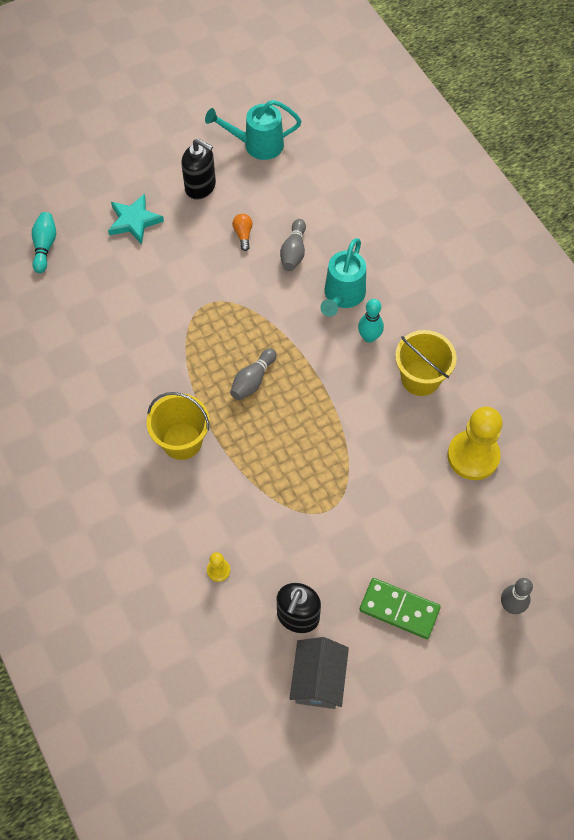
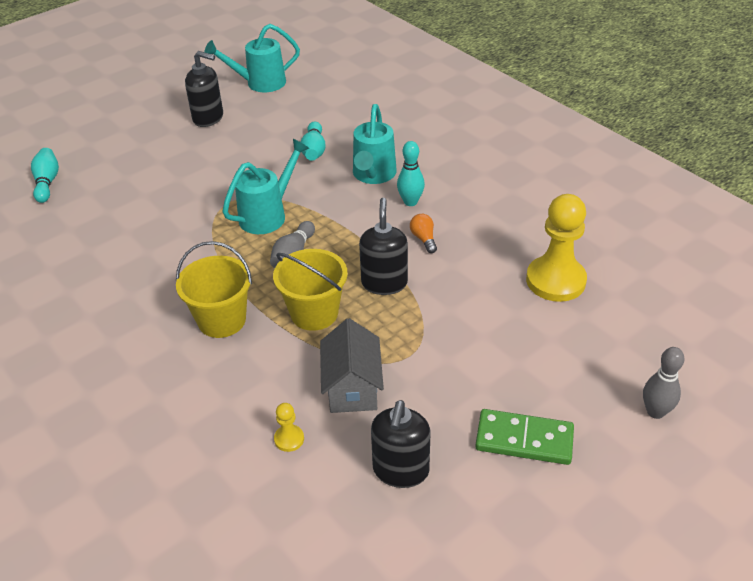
camera: 10 degrees left, 20 degrees down
turquoise star [108,193,164,244] -> none
orange light bulb [232,214,253,251] -> orange light bulb moved to [410,214,437,253]
grey bowling pin [280,219,306,271] -> turquoise bowling pin [301,122,326,161]
grey house [289,637,349,709] -> grey house moved to [320,318,384,413]
yellow bucket [395,330,457,396] -> yellow bucket moved to [273,249,348,331]
none -> turquoise watering can [222,139,309,234]
none -> black soap dispenser [359,198,408,295]

